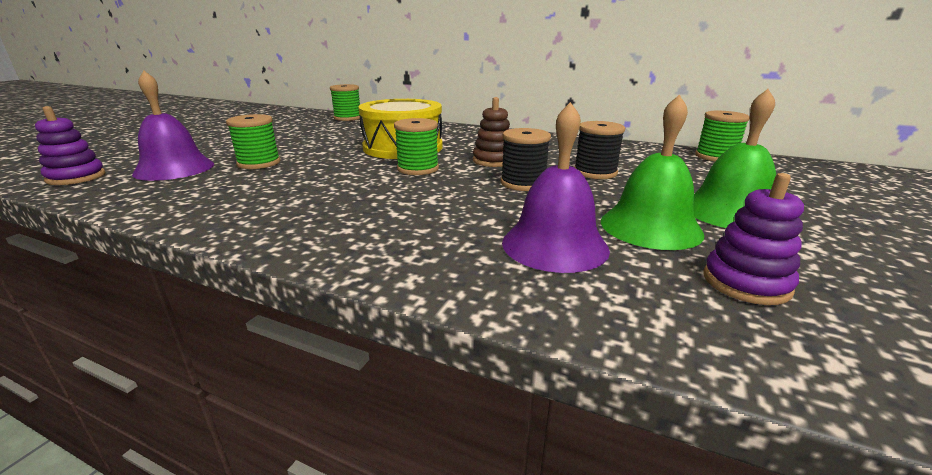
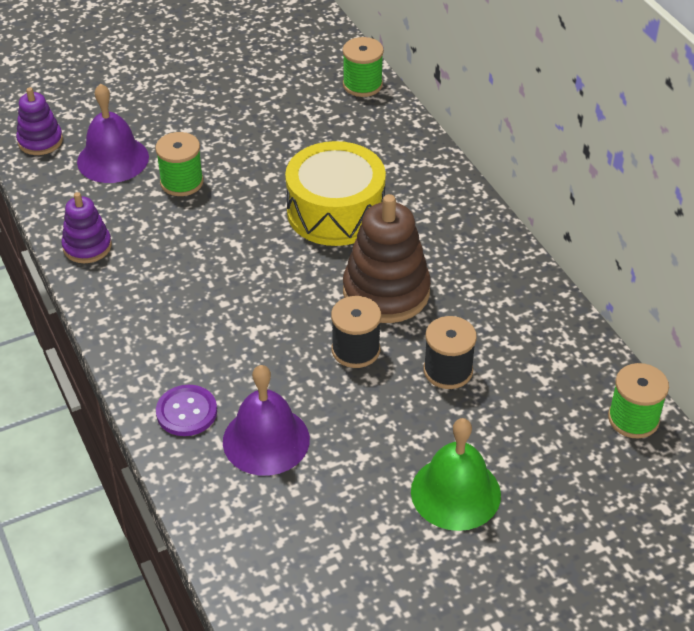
camera: 40 degrees right, 20 degrees up
green spool [394,118,439,175] -> none
brown stacking toy [473,97,510,167] -> brown stacking toy [343,194,431,323], size x1.74
green bell [601,94,704,250] -> none
purple stacking toy [704,173,804,305] -> purple stacking toy moved to [61,192,112,263]
none -> purple button [156,385,217,436]

